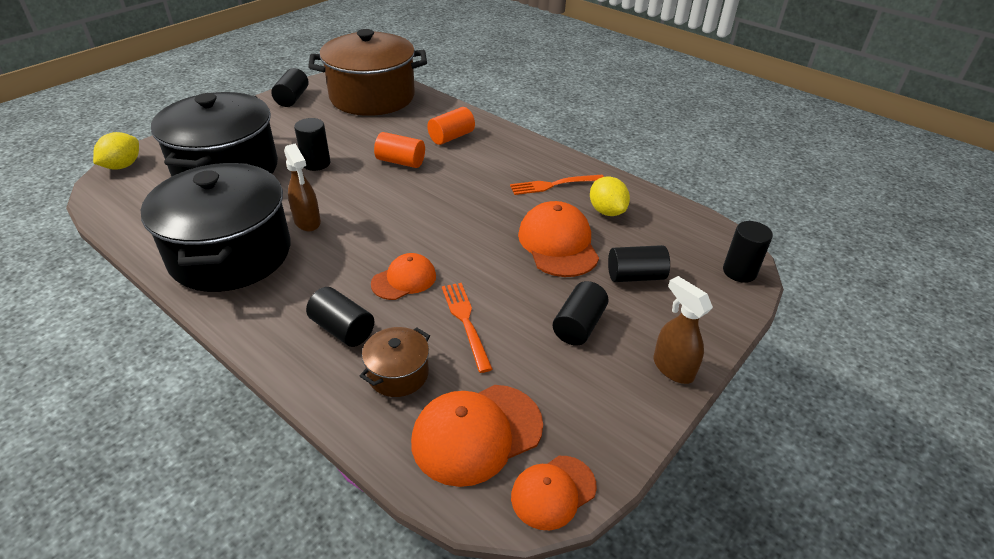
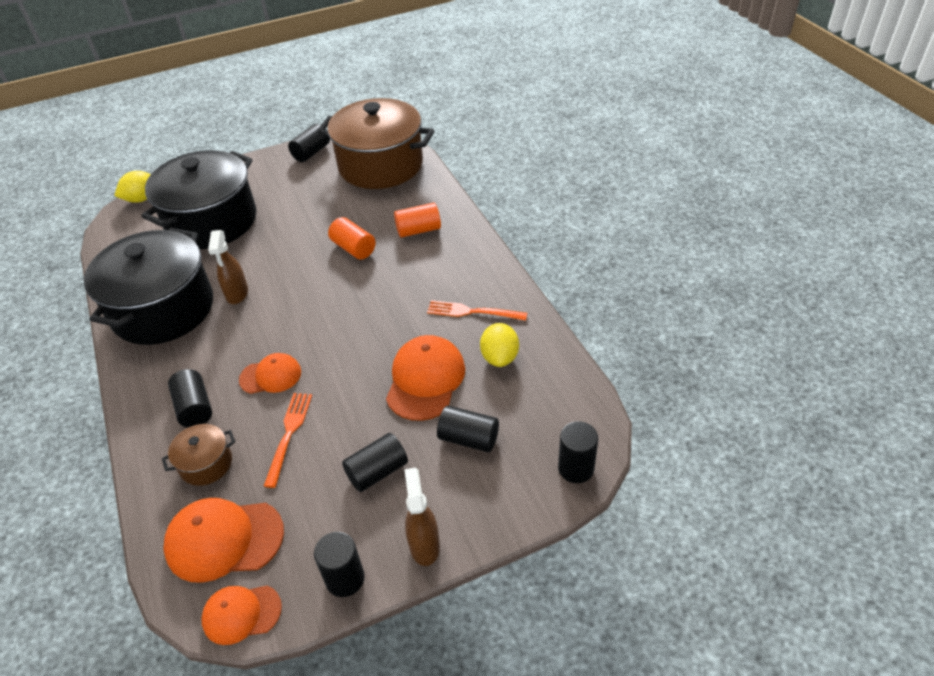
camera: 30 degrees right, 5 degrees up
black cylinder [294,118,330,171] -> black cylinder moved to [314,532,365,597]

